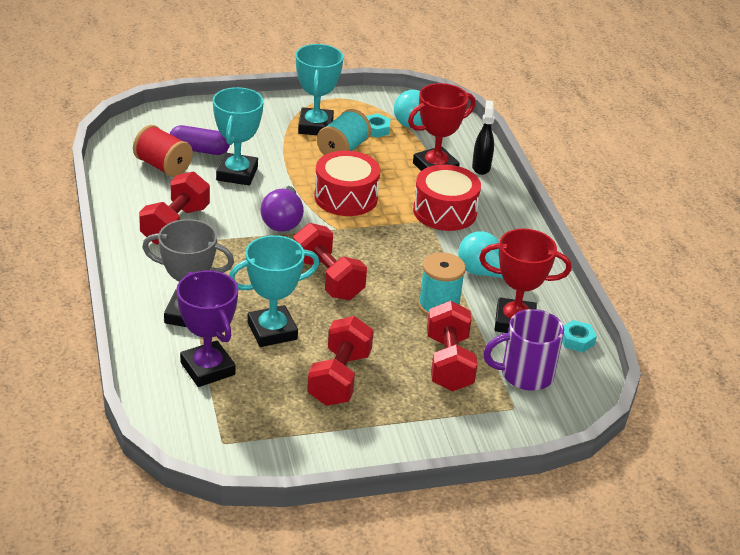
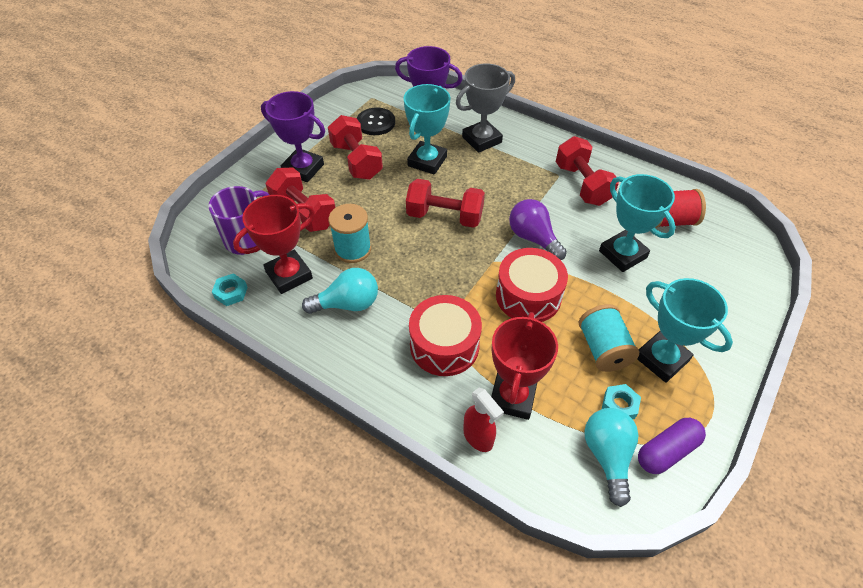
camera: 140 degrees right, 15 degrees up
purple capsule [170,125,230,155] -> purple capsule moved to [638,418,706,474]
black spray bottle [472,100,495,175] -> red spray bottle [463,388,504,452]
none -> purple trophy [261,91,325,182]
none -> black button [357,108,395,135]

